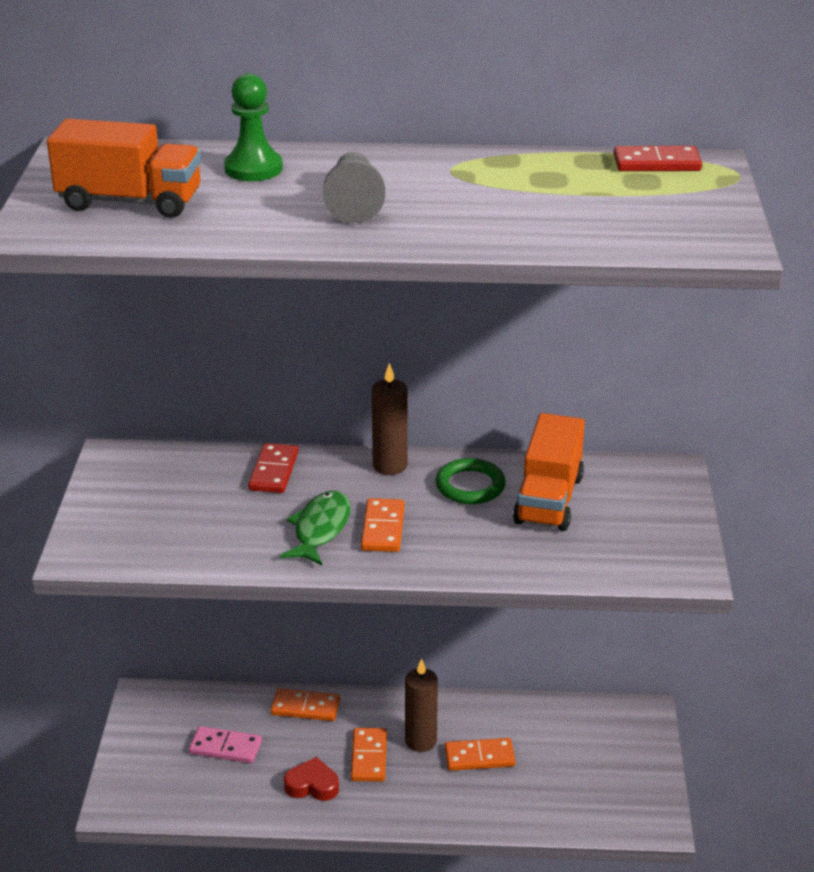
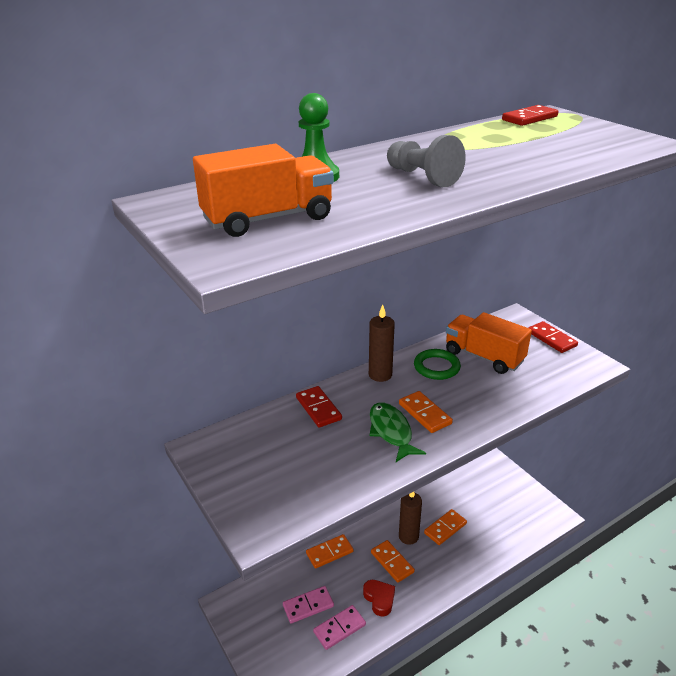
camera: 35 degrees left, 0 degrees up
red heart [284,757,339,801] -> red heart turned 90 degrees clockwise [363,580,395,617]
orange truck [513,413,585,531] -> orange truck turned 150 degrees clockwise [446,312,532,374]
none -> pink domino [313,605,366,650]
none -> red domino [528,321,578,353]

